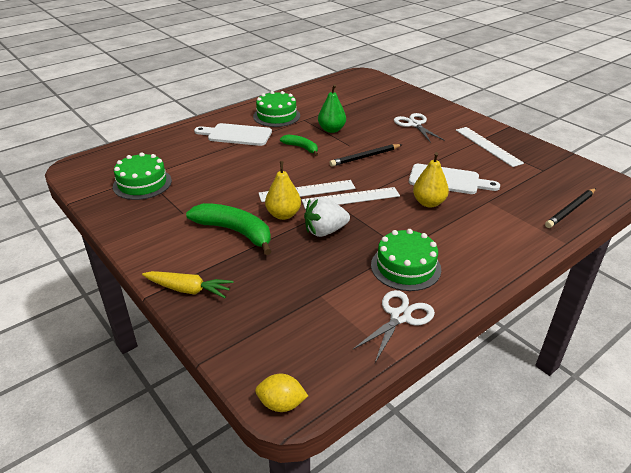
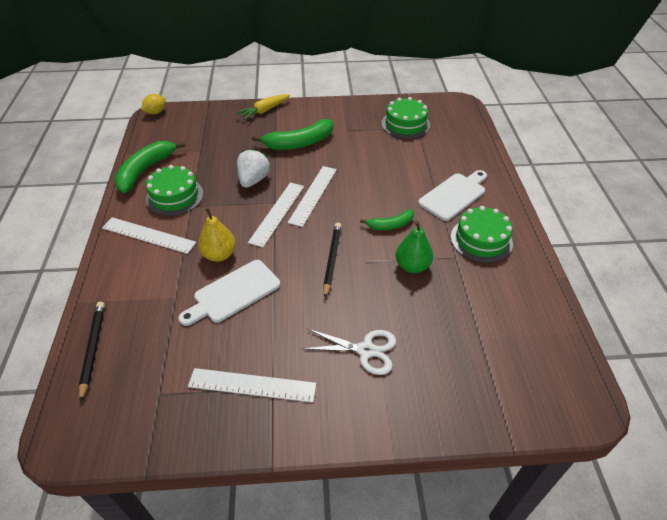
camera: 125 degrees right, 10 degrees up
yellow pear [265,161,301,220] -> none
white scissors [352,290,435,363] -> green banana [114,141,186,193]
none -> white ruler [102,217,196,254]

